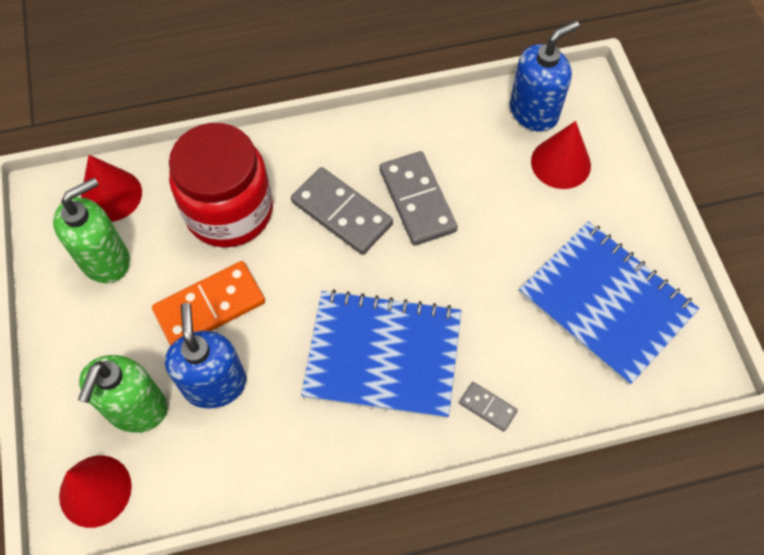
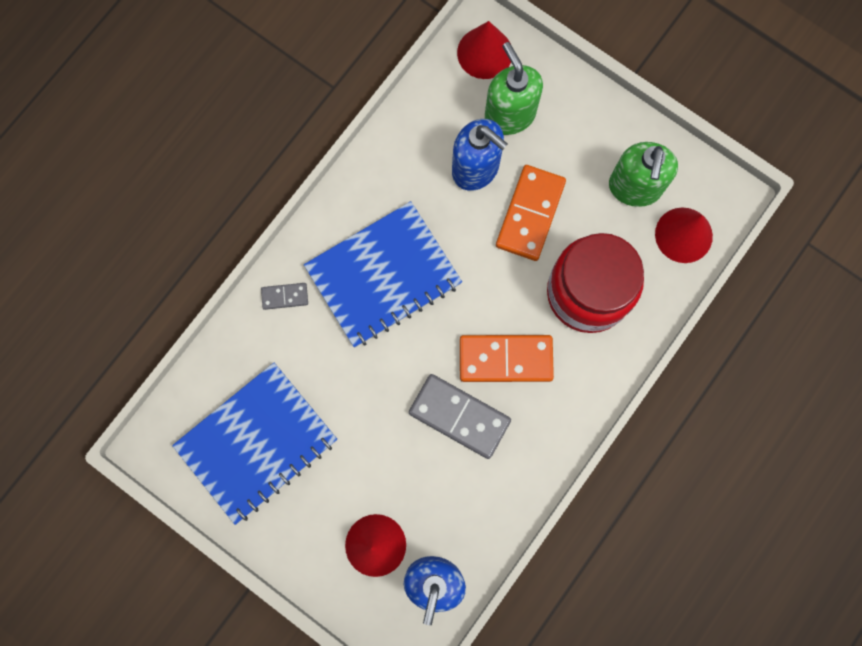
camera: 140 degrees right, 15 degrees up
grey domino [291,167,393,255] -> orange domino [460,335,554,382]
blue notebook [519,221,699,385] -> blue notebook turned 45 degrees counterclockwise [172,363,337,525]

